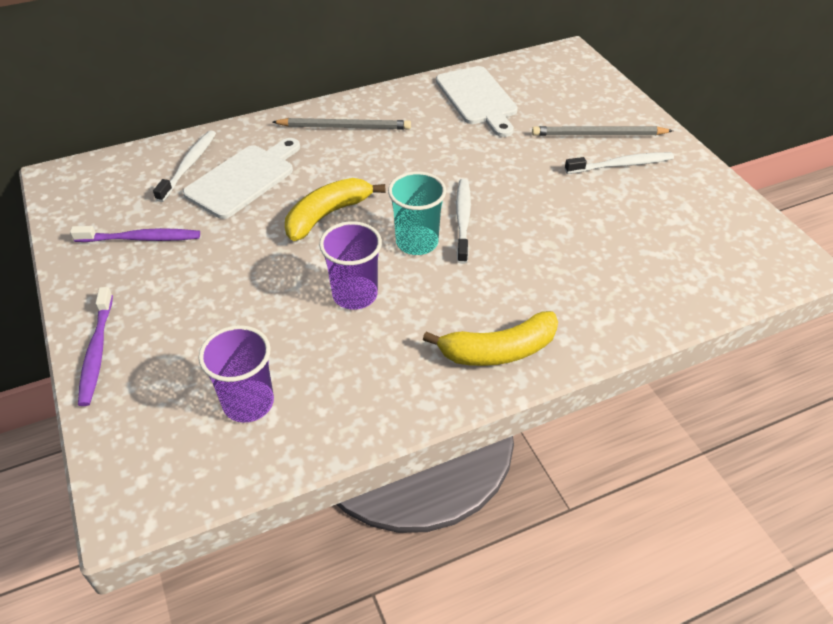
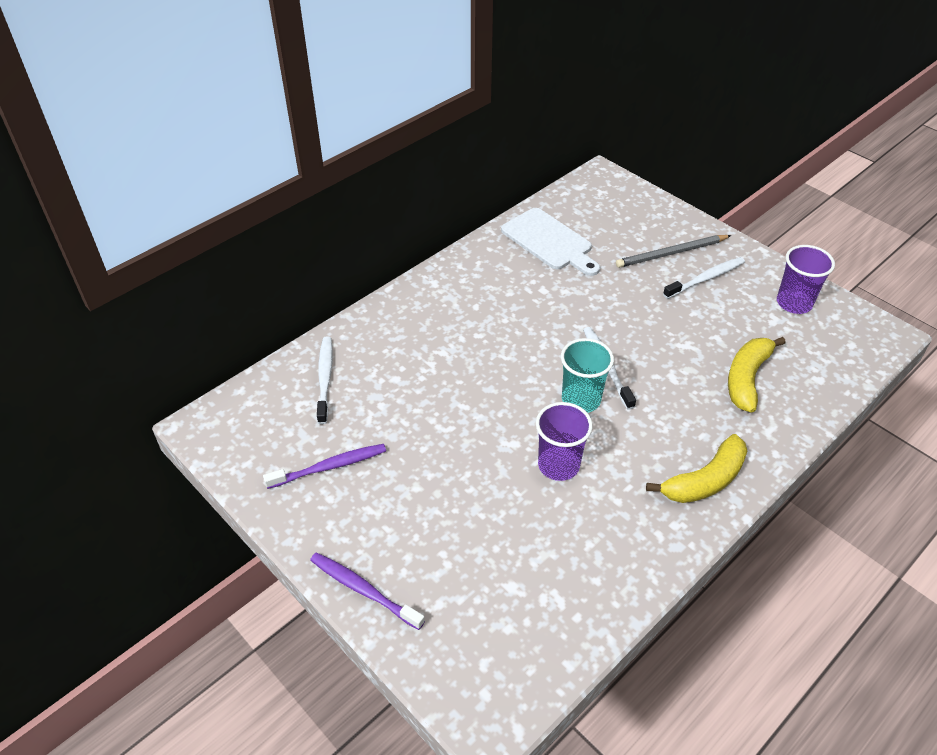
camera: 20 degrees left, 0 degrees up
purple toothbrush [78,287,113,406] -> purple toothbrush turned 150 degrees clockwise [310,553,425,630]
white cutting board [183,138,300,219] -> none
purple cup [198,325,274,423] -> purple cup moved to [777,245,835,314]
grey pencil [273,118,411,130] -> none
yellow banana [285,178,386,241] -> yellow banana moved to [728,337,786,413]

